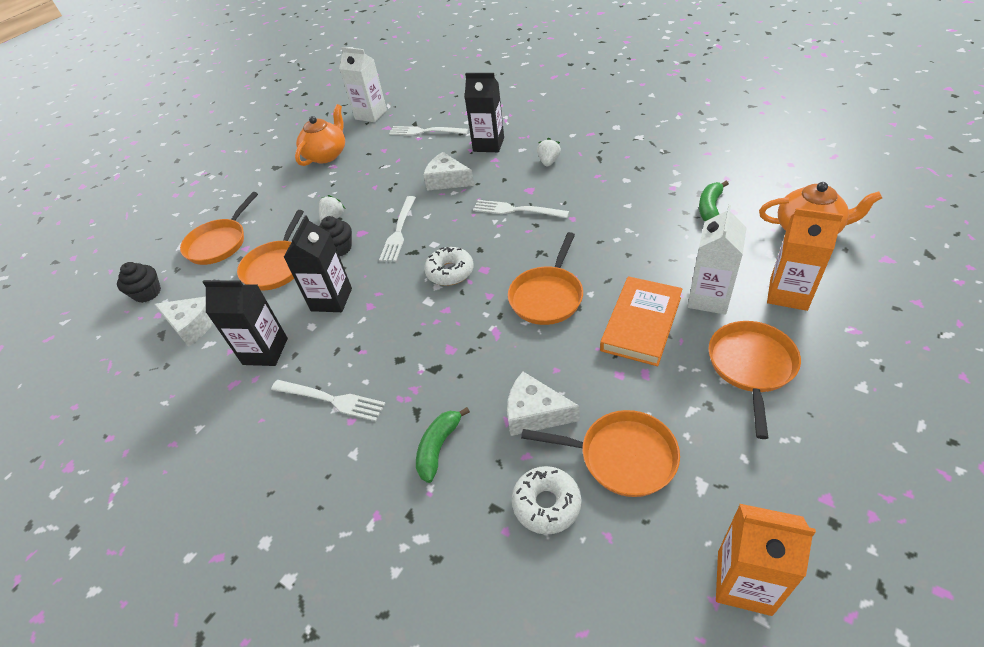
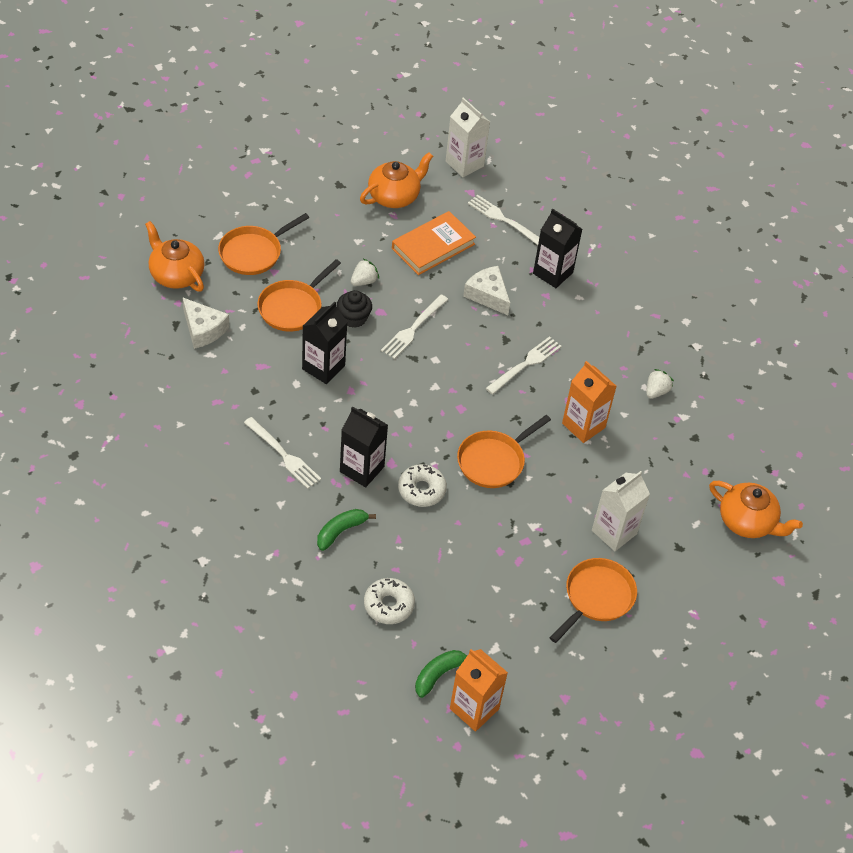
camera: 15 degrees right, 5 degrees up
black cupcake [117,262,161,303] -> orange teapot [145,221,205,292]
black carton [203,280,288,366] -> black carton moved to [340,406,388,487]
white donut [424,247,474,286] -> white donut moved to [398,464,447,507]
white fork [473,200,569,218] -> white fork turned 90 degrees clockwise [486,336,562,394]
white cheese [507,372,580,436] -> none
orange pan [521,410,680,497] -> none
white strawberry [537,138,561,166] -> white strawberry moved to [646,369,674,399]
orange book [600,276,683,366] -> orange book moved to [392,211,476,275]
green banana [699,181,729,221] -> green banana moved to [415,650,468,698]
orange carton [767,208,843,311] -> orange carton moved to [562,361,616,443]

